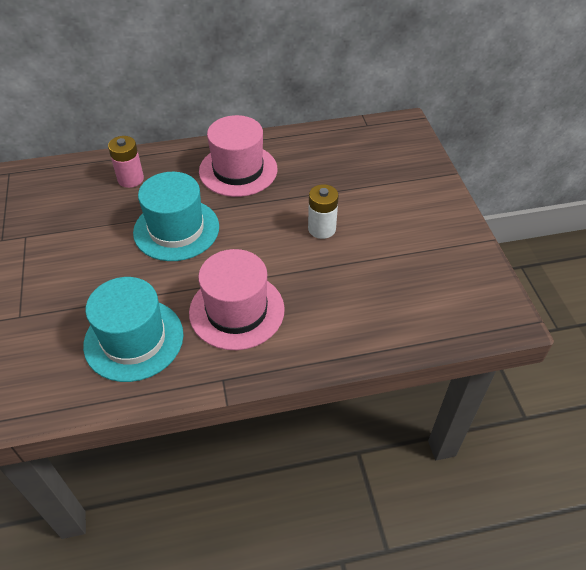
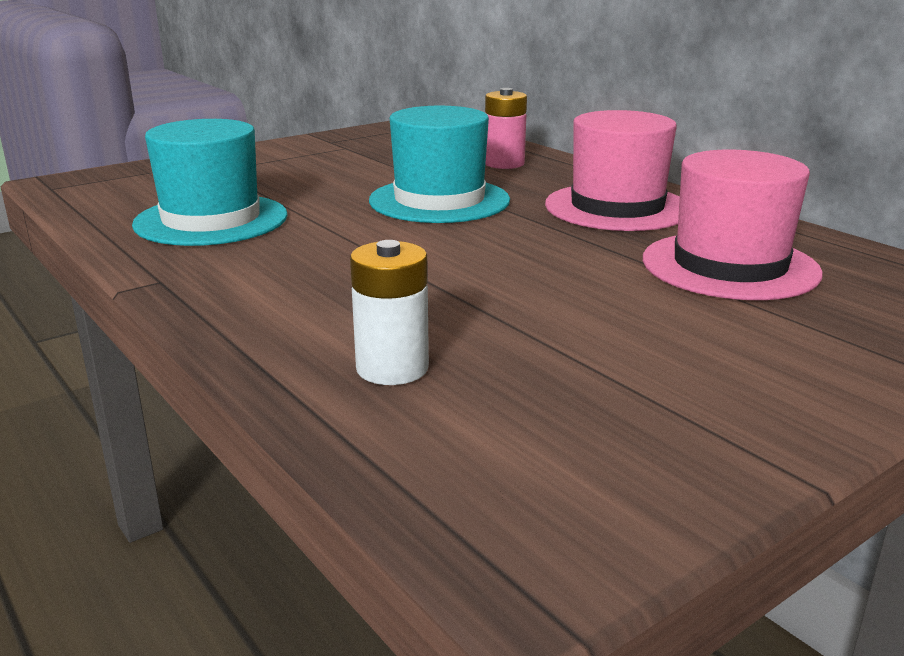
camera: 65 degrees right, 25 degrees down
pink hat [189,249,285,350] -> pink hat moved to [643,150,823,300]
white battery [308,184,339,239] -> white battery moved to [350,240,429,385]

